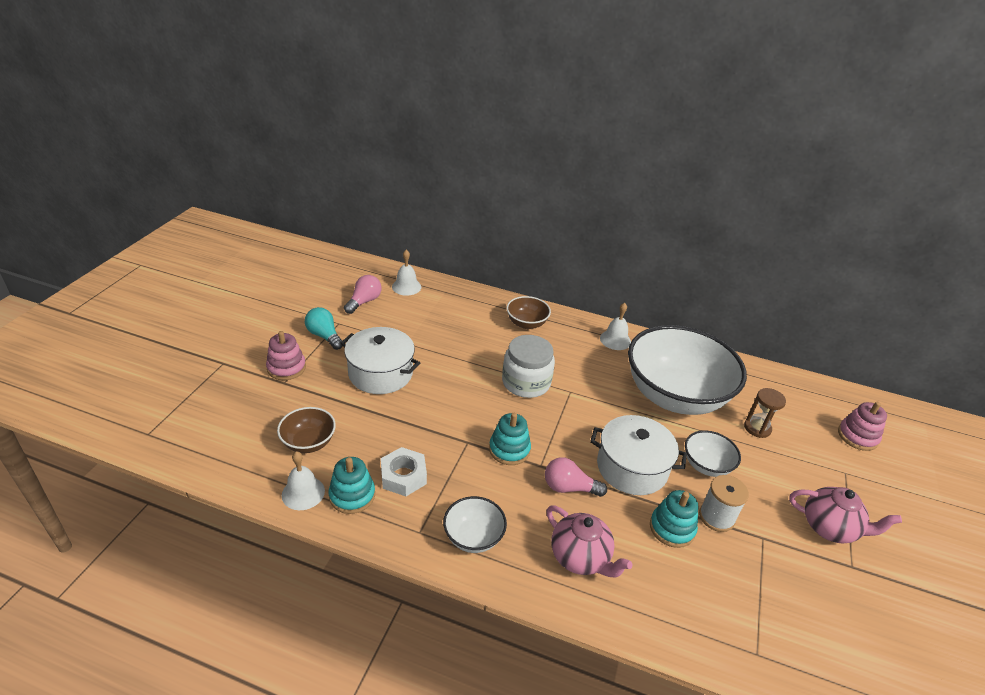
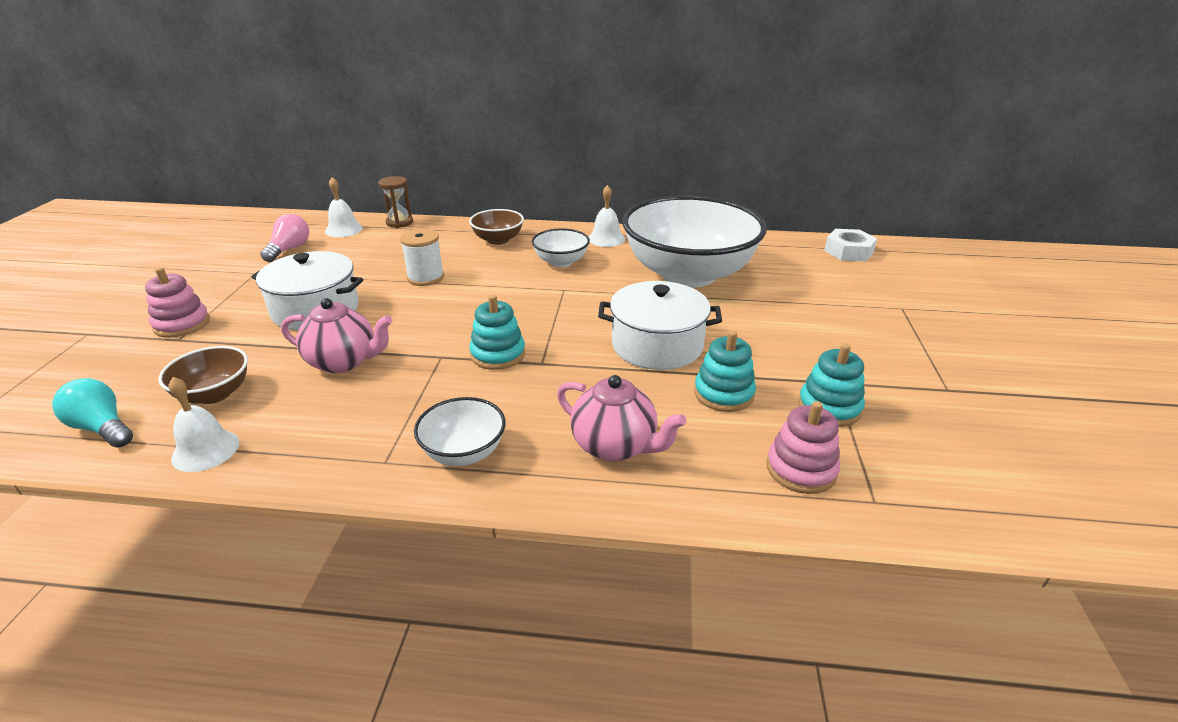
camera: 10 degrees left, 5 degrees down
turquoise light bulb [305,307,342,350] -> turquoise light bulb moved to [52,378,133,448]
turquoise stacking toy [329,457,375,514] -> turquoise stacking toy moved to [798,343,865,427]
white nut [381,447,427,496] -> white nut moved to [824,229,877,261]
white jar [502,335,555,398] -> none
pink light bulb [545,457,607,497] -> none
white bowl [685,430,741,477] -> white bowl moved to [532,228,590,267]
white spool [699,475,749,532] -> white spool moved to [400,228,444,286]
brown hourglass [744,388,786,438] -> brown hourglass moved to [379,176,413,228]
pink teapot [789,487,902,543] -> pink teapot moved to [281,298,393,373]
pink stacking toy [838,402,887,451] -> pink stacking toy moved to [767,401,840,494]

